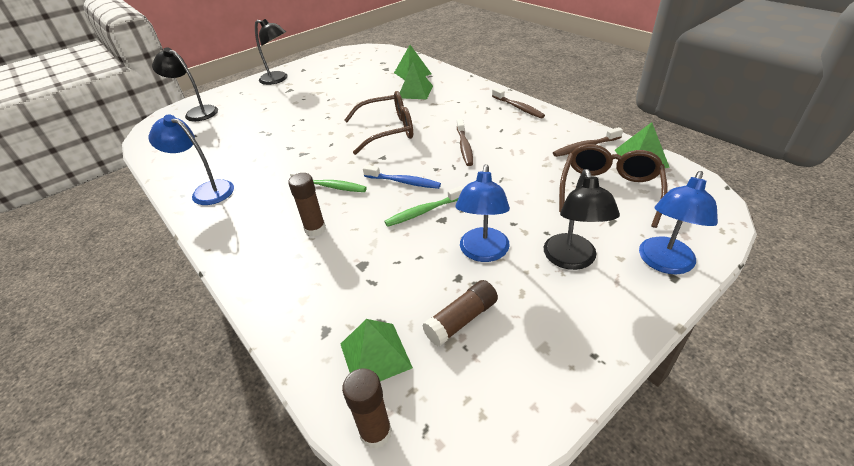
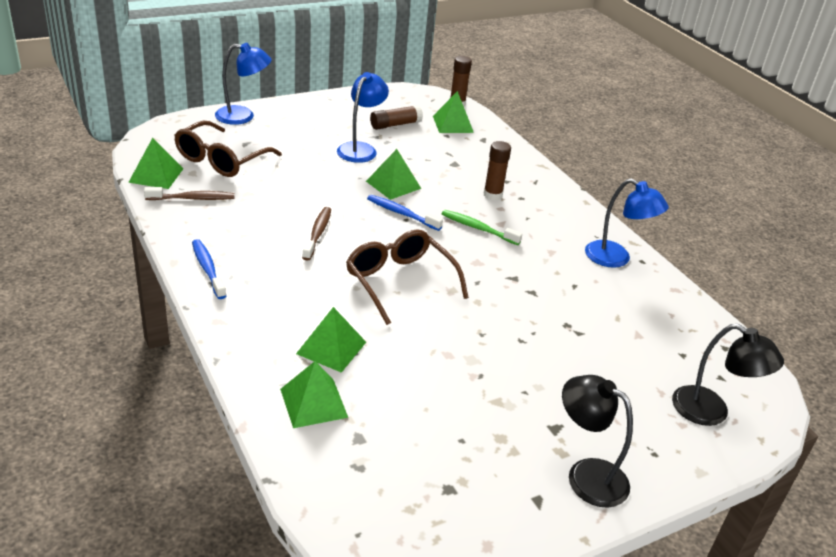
camera: 175 degrees left, 5 degrees down
brown glasses [344,91,413,155] -> brown glasses turned 60 degrees clockwise [346,229,469,325]
green toothbrush [384,186,464,227] -> green pyramid [366,149,421,200]
brown toothbrush [492,88,545,118] -> blue toothbrush [192,239,226,299]
black lamp [544,169,620,270] -> none
blue lamp [639,171,718,274] -> blue lamp turned 45 degrees clockwise [215,43,272,125]

